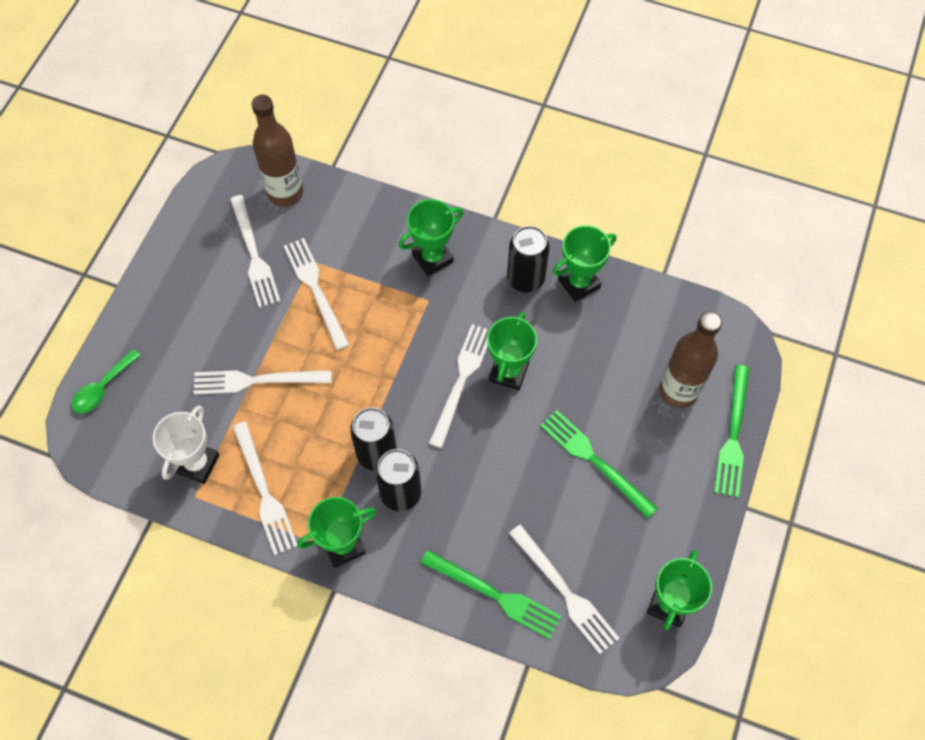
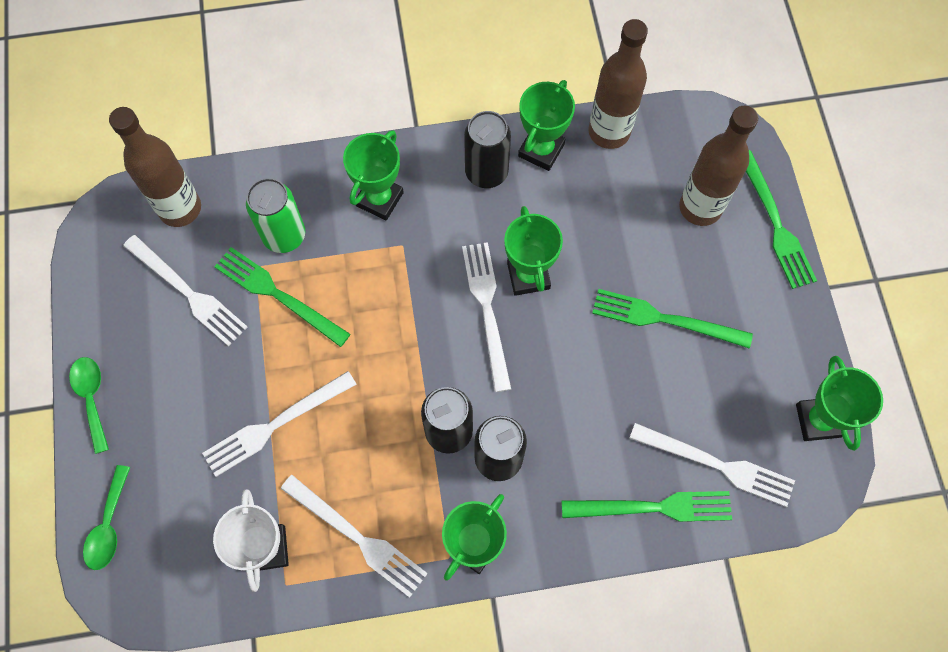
camera: 30 degrees left, 5 degrees up
white fork [284,238,350,350] -> green fork [214,247,350,347]
none -> green spoon [69,357,109,454]
none -> green can [246,178,305,253]
none -> brown bottle [589,19,648,149]

